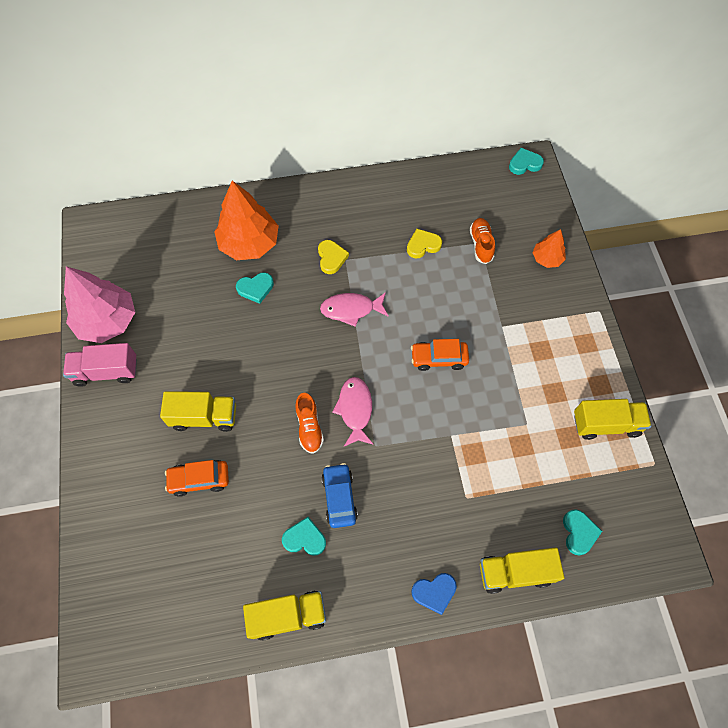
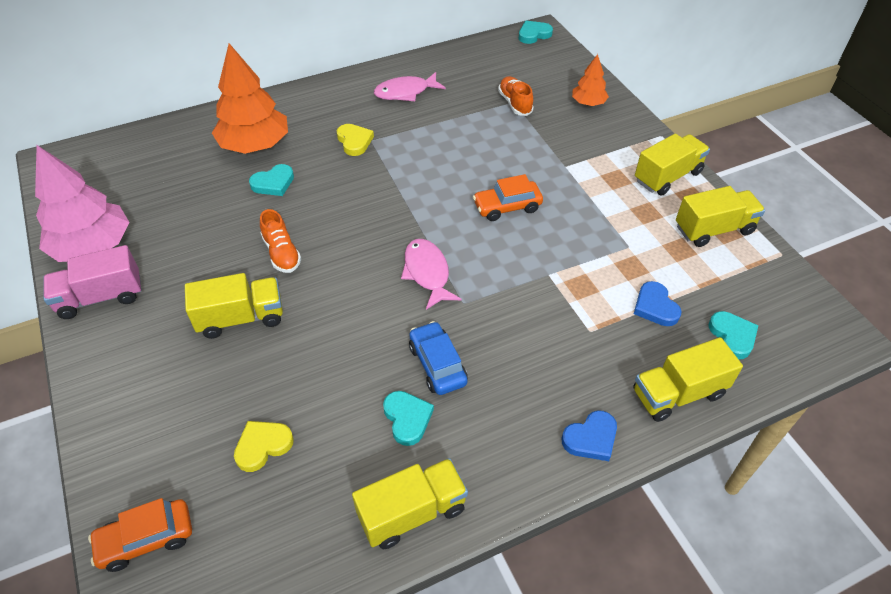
camera: 15 degrees left, 15 degrees down
orange car [165,460,229,497] -> orange car moved to [88,498,192,572]
turquoise heart [282,517,326,556] -> turquoise heart turned 75 degrees clockwise [383,391,434,446]
orange shoe [295,393,324,454] -> orange shoe moved to [260,209,301,273]
pink fish [320,292,389,327] -> pink fish moved to [374,72,446,101]
yellow heart [407,229,442,259] -> yellow heart moved to [234,421,294,472]
none -> blue heart [634,281,681,326]
none -> yellow truck [635,134,710,196]

